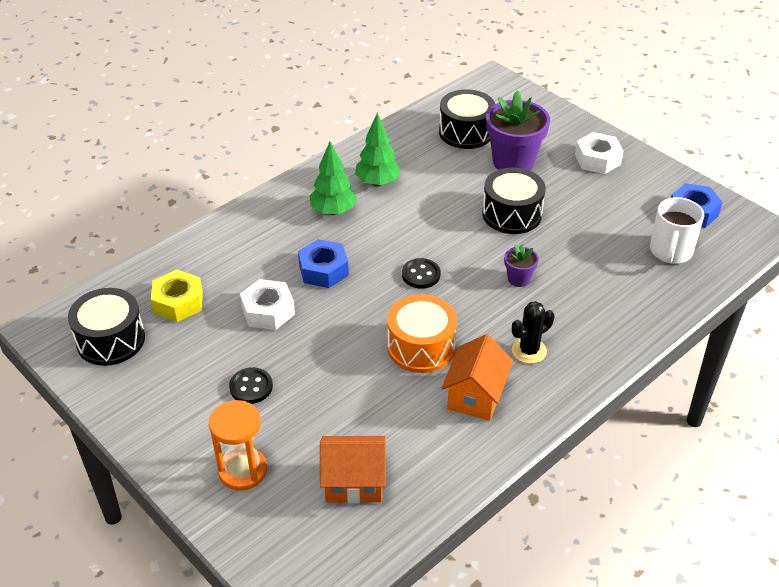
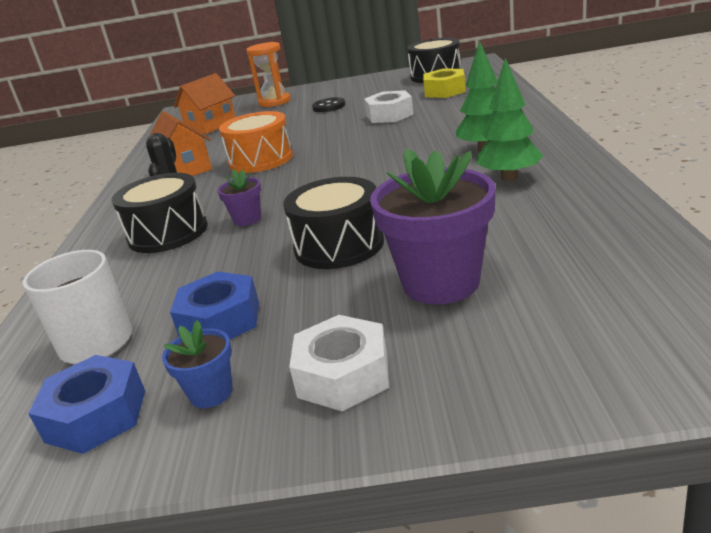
camera: 135 degrees right, 15 degrees down
blue nut [298,239,349,288] -> blue nut moved to [170,271,259,340]
black button [402,258,440,288] -> none
black drum [439,89,495,149] -> black drum moved to [112,173,208,253]
none -> blue flower pot [162,320,233,408]

